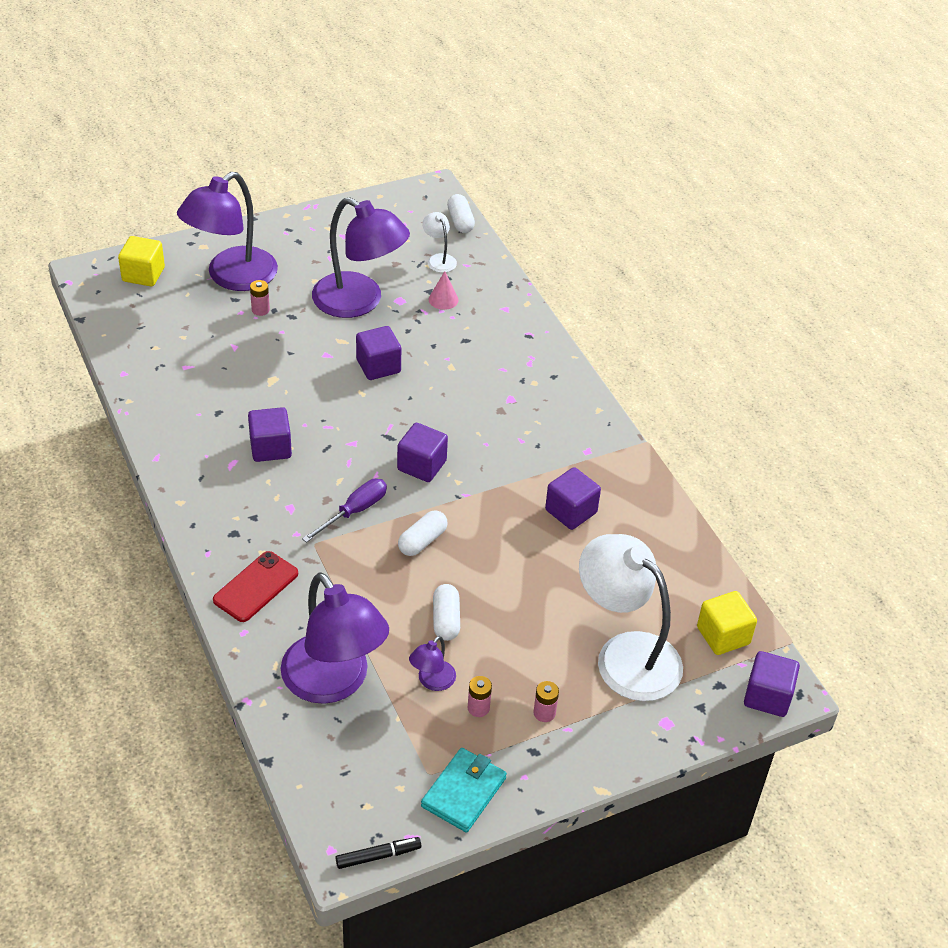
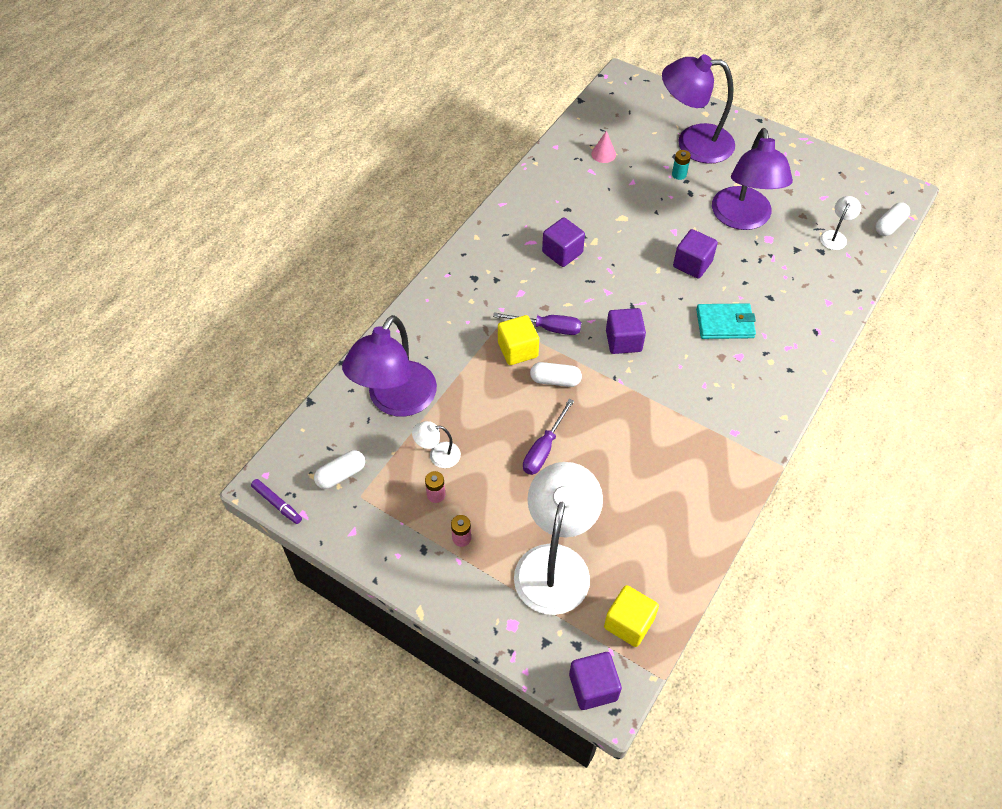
camera: 60 degrees right, 10 degrees up
yellow cube [118,236,165,286] -> yellow cube moved to [498,315,539,365]
red phone [213,551,298,622] -> none
pink battery [250,280,270,316] -> turquoise battery [672,150,691,180]
black marker [335,837,421,869] -> purple marker [251,479,302,524]
purple lamp [409,636,456,691] -> white lamp [412,421,461,468]
turquoise wallet [421,748,507,833] -> turquoise wallet moved to [696,303,756,339]
pink cone [429,271,459,310] -> pink cone moved to [591,131,616,163]
white capsule [433,584,460,641] -> white capsule moved to [314,450,365,489]
purple cube [545,467,601,530] -> none
none -> purple screwdriver [523,399,574,475]

